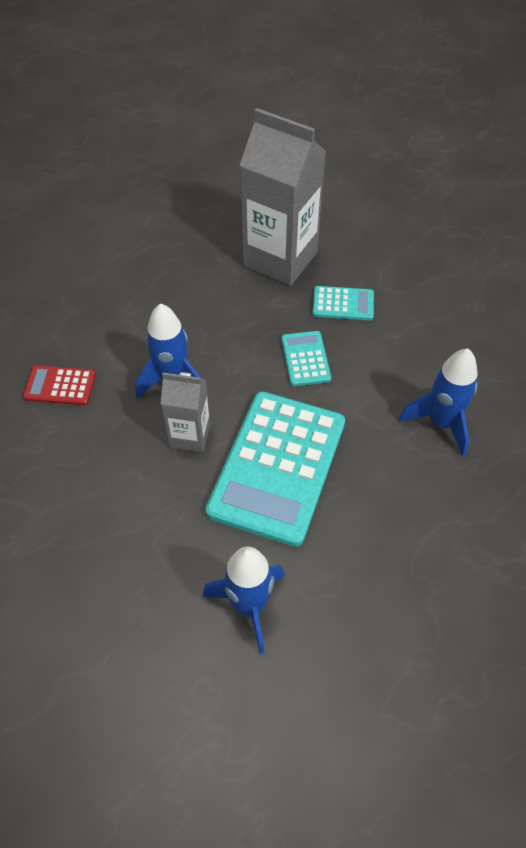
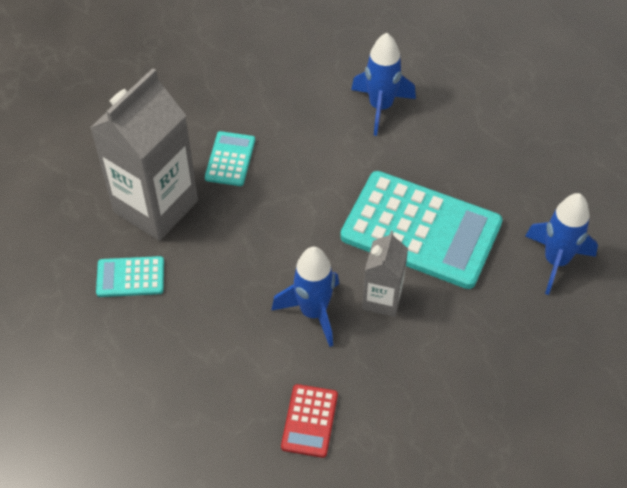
camera: 85 degrees left, 0 degrees up
turquoise calculator [282,331,331,386] -> turquoise calculator moved to [96,256,164,297]

